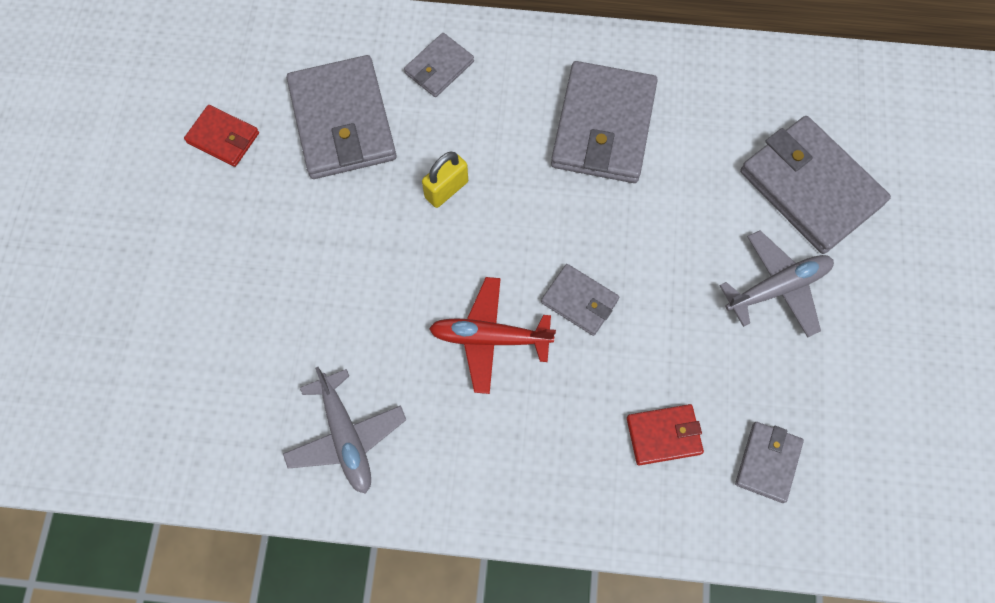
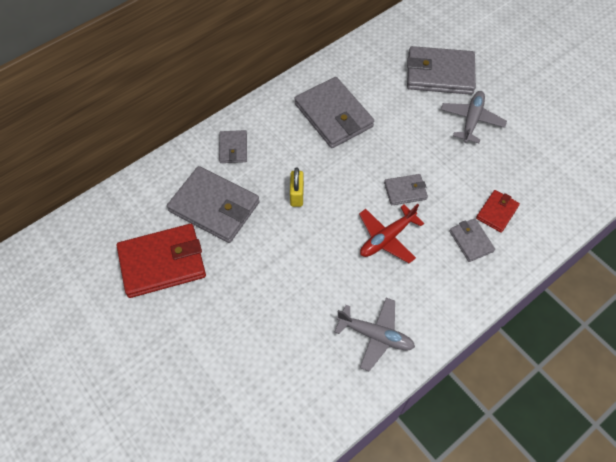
camera: 45 degrees left, 10 degrees down
red wallet [184,105,259,167] -> red wallet [117,224,206,298], size x1.95
grey wallet [735,422,804,503] -> grey wallet moved to [449,218,495,262]

